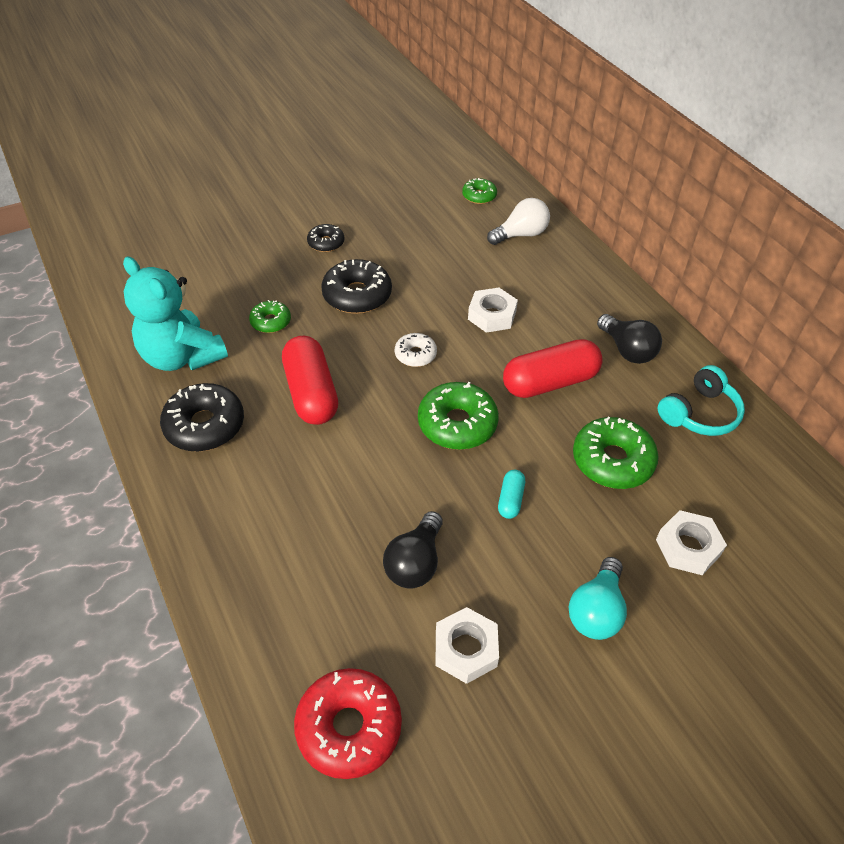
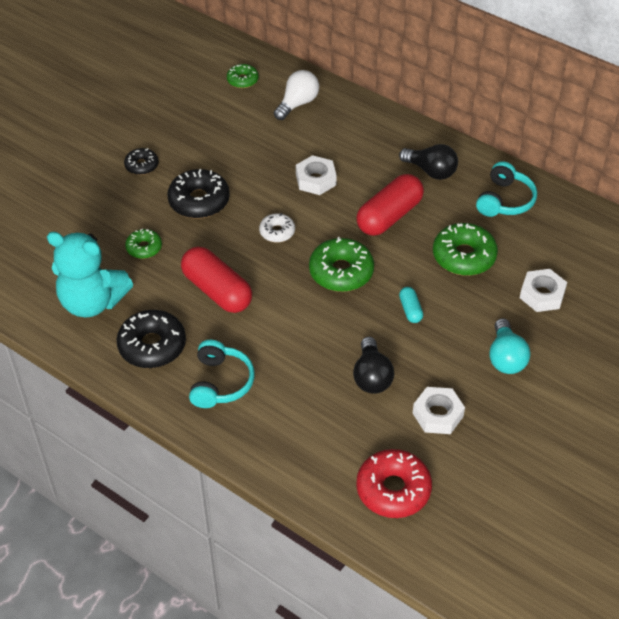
camera: 25 degrees left, 0 degrees up
none -> turquoise headphones [189,340,255,408]

